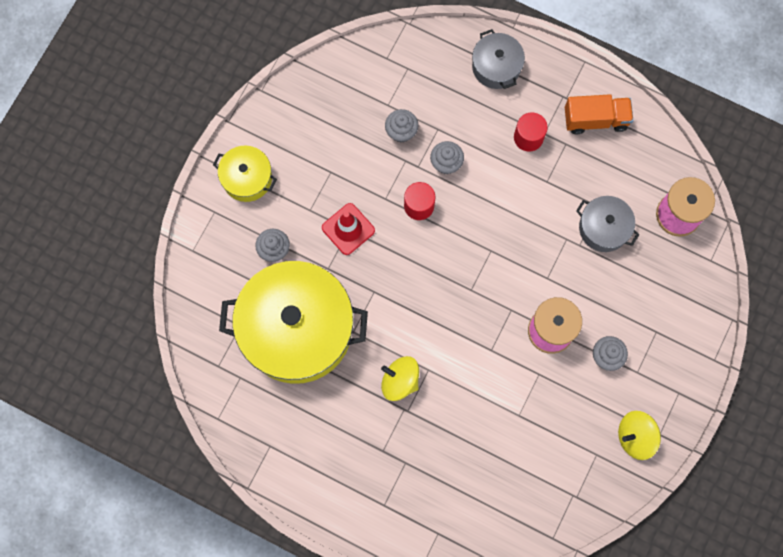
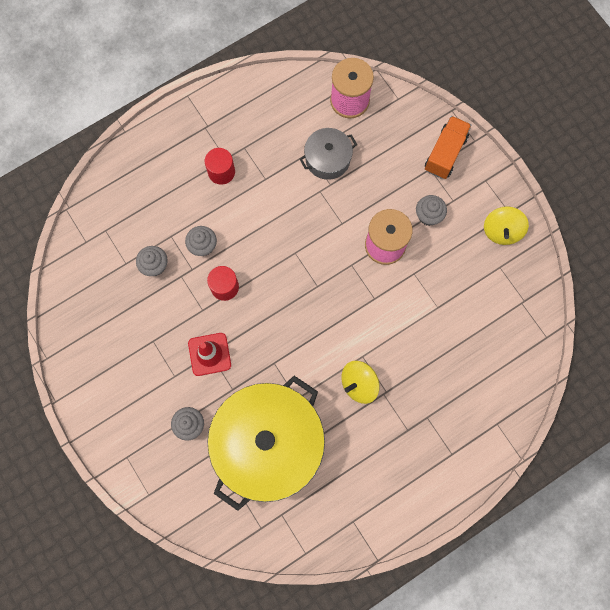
camera: 60 degrees left, 0 degrees up
yellow pot [213,146,277,202] -> none
grey pot [472,29,525,89] -> none
orange truck [565,94,633,134] -> orange truck moved to [425,116,472,179]

